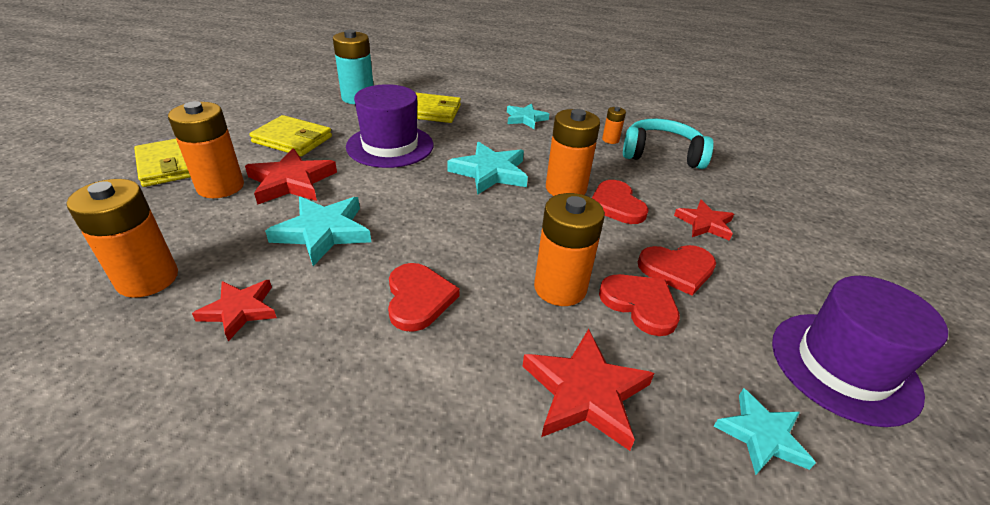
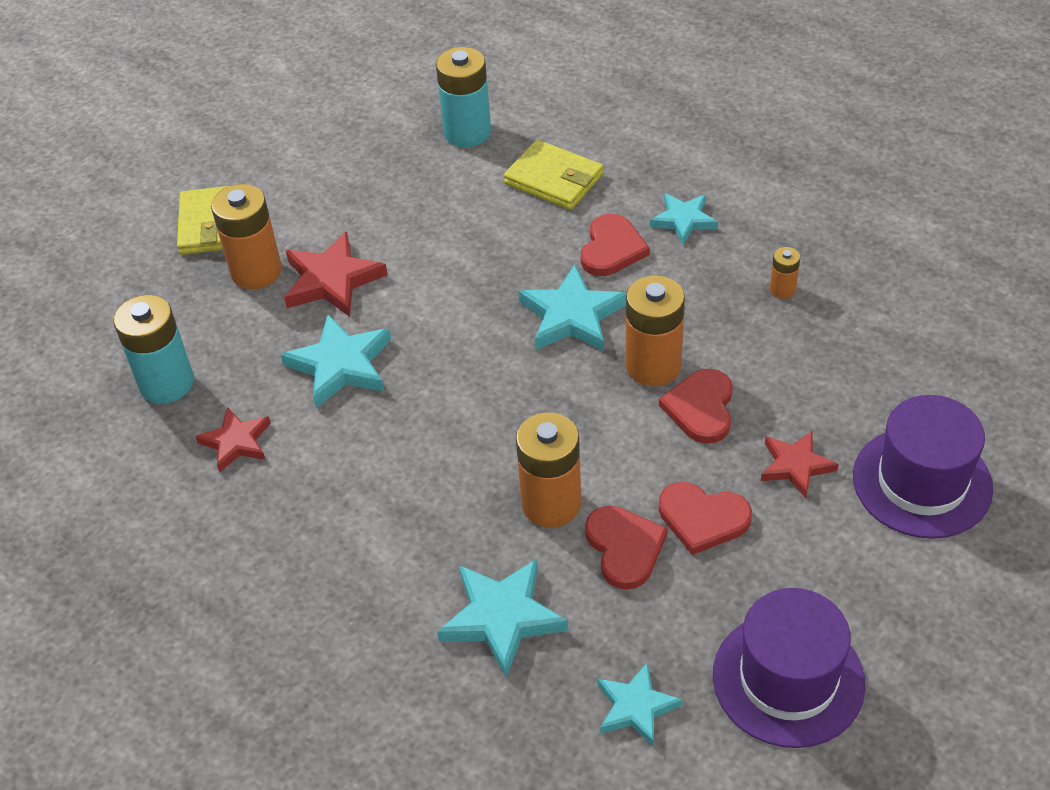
camera: 30 degrees right, 10 degrees up
orange battery [67,179,178,298] -> turquoise battery [113,295,194,404]
yellow wallet [249,115,332,156] -> none
purple hat [346,84,433,168] -> purple hat moved to [853,395,993,539]
red heart [388,263,460,332] -> red heart moved to [581,214,650,276]
red star [523,329,655,451] -> turquoise star [437,559,568,677]
turquoise headphones [623,119,714,169] -> none

